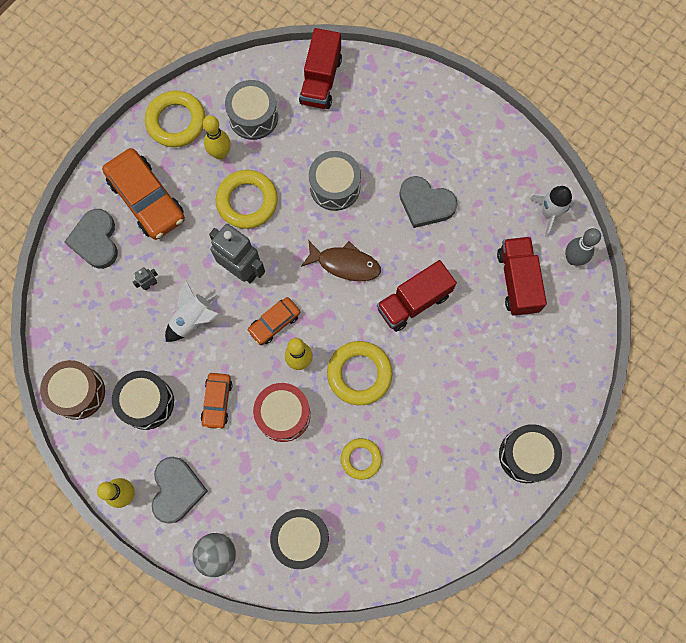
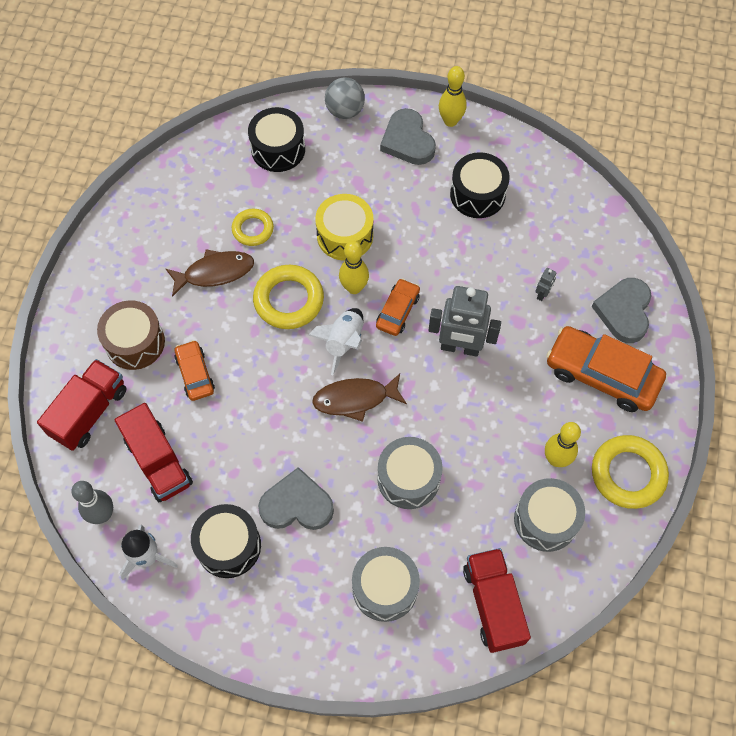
camera: 155 degrees right, 10 degrees down
brown drum [40,360,105,420] -> brown drum moved to [97,300,165,370]
grey heart [65,209,118,269] -> grey heart turned 135 degrees counterclockwise [592,278,651,343]
white rocket [165,280,219,342] -> white rocket moved to [308,308,363,375]
orange car [201,373,232,430] -> orange car moved to [174,340,215,401]
yellow ring [216,170,278,229] -> none
red drum [253,383,311,442] -> yellow drum [315,194,373,261]
red truck [377,260,457,332] -> red truck moved to [37,359,126,451]
black drum [499,424,562,483] -> black drum moved to [191,504,261,578]
none -> brown fish [166,249,254,297]
none -> grey drum [352,547,420,622]

